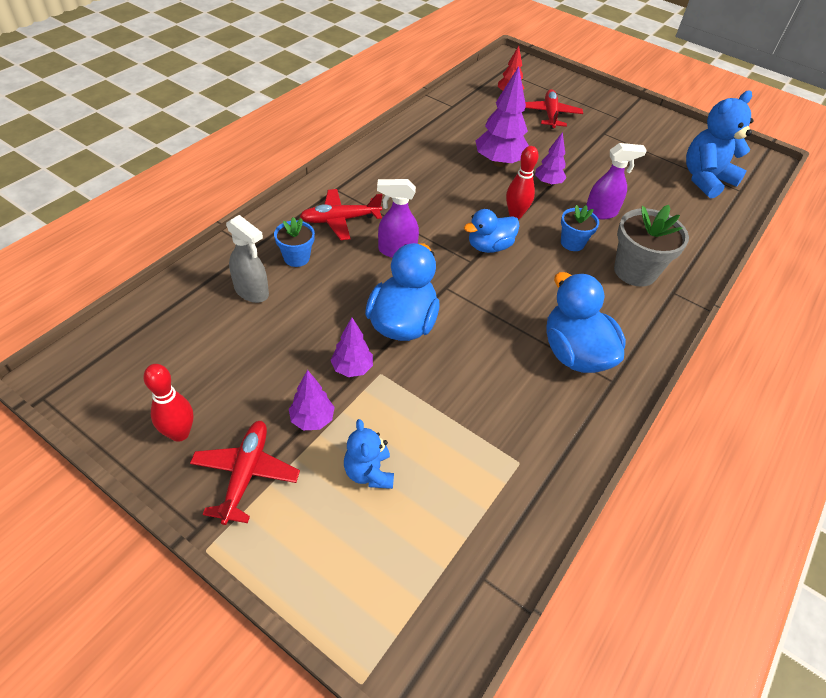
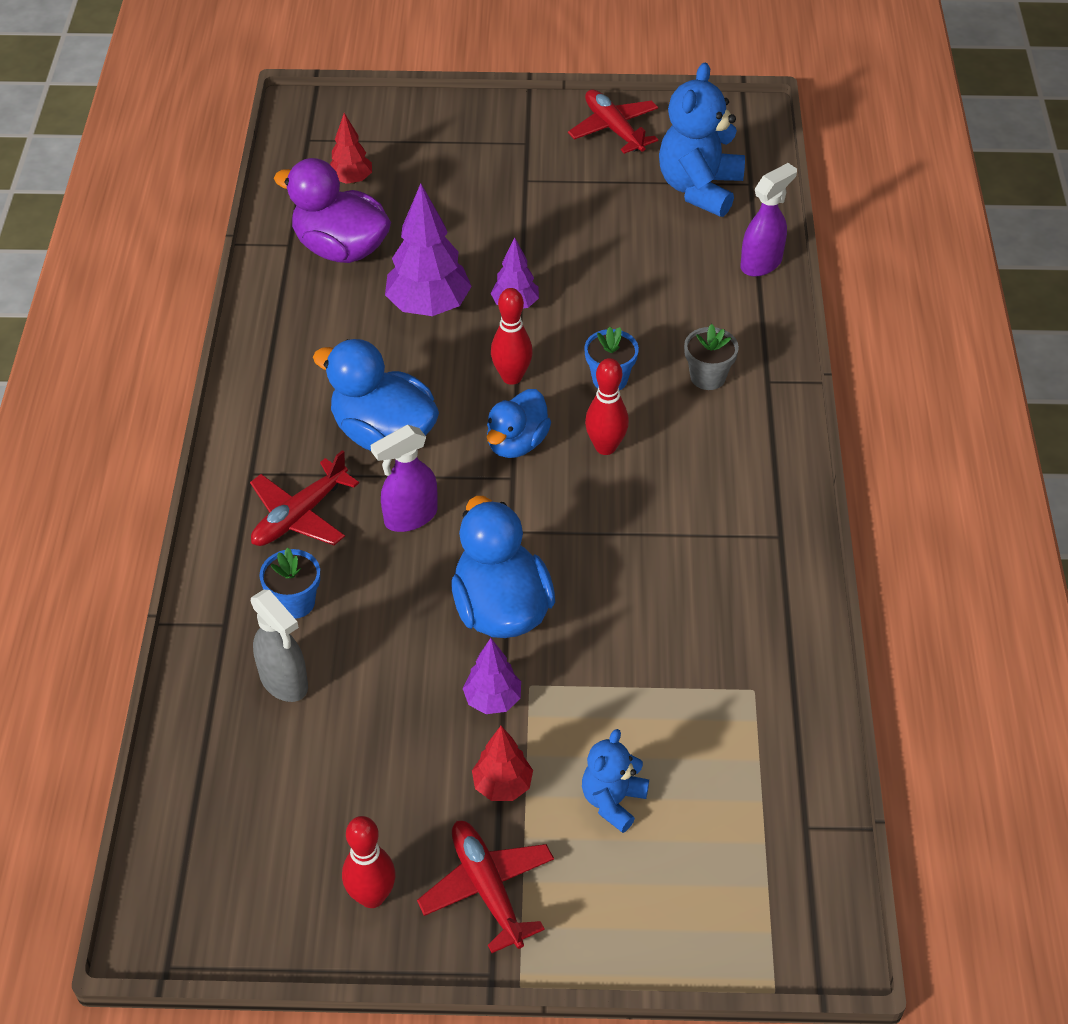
camera: 30 degrees left, 0 degrees up
grey spray bottle [226,215,269,303] -> grey spray bottle turned 45 degrees clockwise [251,590,308,702]
purple tree [289,370,335,430] -> red tree [472,726,533,801]
blue teddy bear [344,419,394,489] -> blue teddy bear turned 75 degrees clockwise [582,729,649,833]
red plane [525,89,583,129] -> red plane moved to [568,89,658,154]
blue duck [546,272,626,373] -> blue duck moved to [313,339,439,451]
purple spray bottle [586,143,647,219] -> purple spray bottle moved to [740,163,797,277]
grey flower pot [614,205,689,287] -> grey flower pot [684,324,739,390], size x0.58
none -> purple duck [274,158,391,263]
none -> red bowling pin [585,358,629,455]

